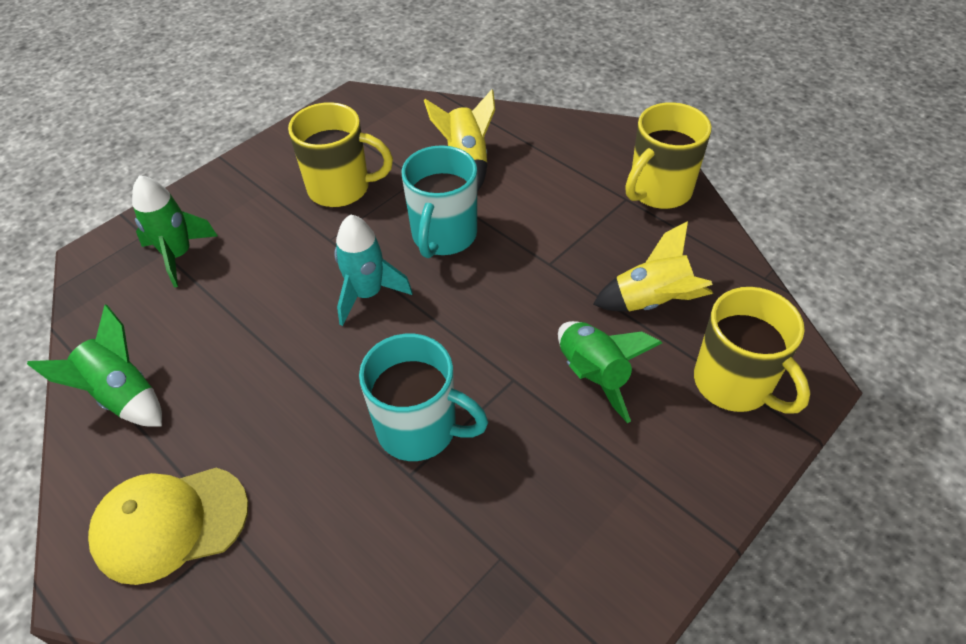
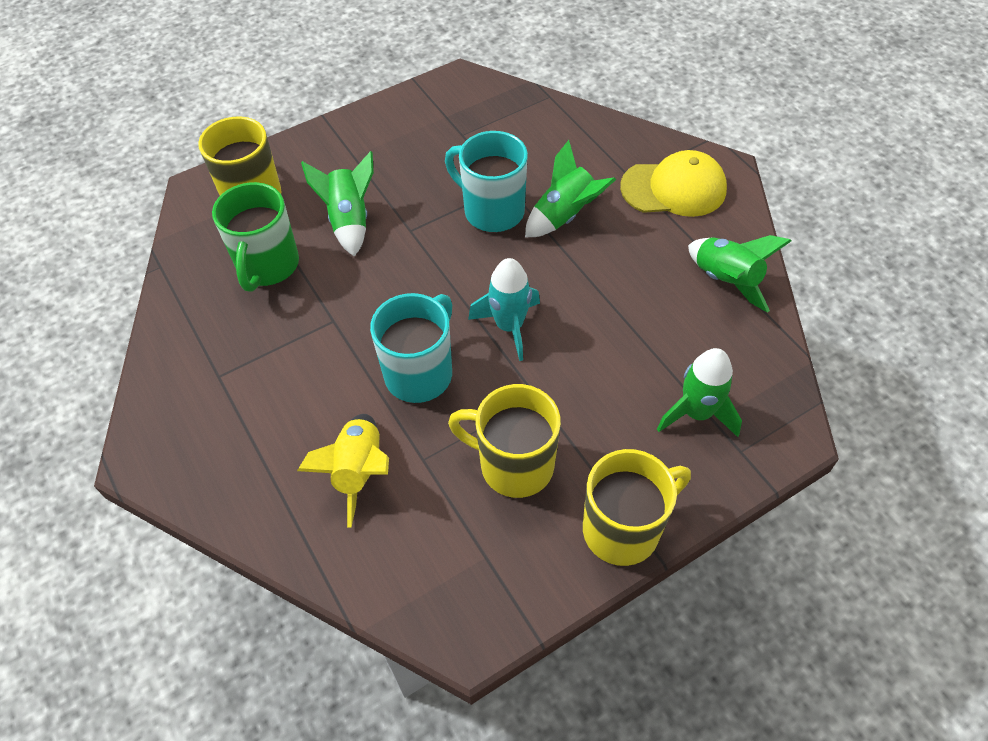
camera: 165 degrees left, 5 degrees up
yellow rocket [593,221,713,311] -> green mug [212,182,299,292]
yellow mug [626,102,712,209] -> yellow mug moved to [583,449,691,566]
none -> green rocket [525,140,616,237]

